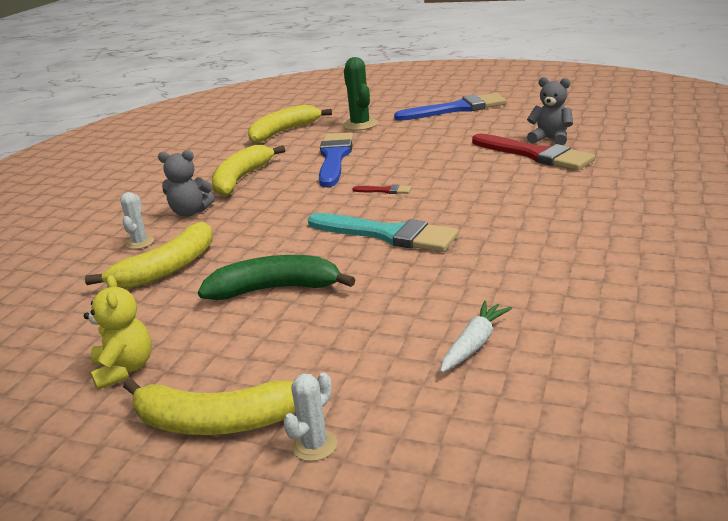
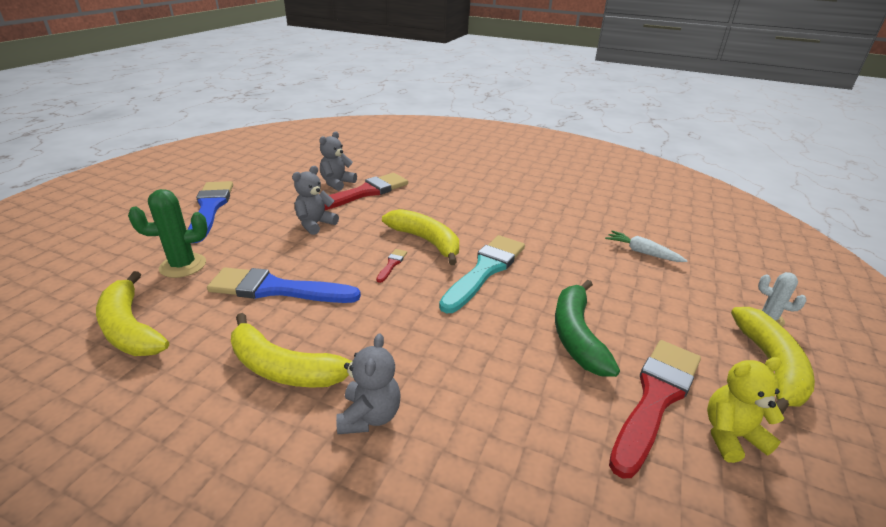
camera: 90 degrees left, 5 degrees up
yellow banana [85,221,212,288] -> yellow banana moved to [382,209,459,265]
white cactus [120,192,154,249] -> none
none -> grey teddy bear [292,166,339,235]
none -> red brush [609,340,701,478]

